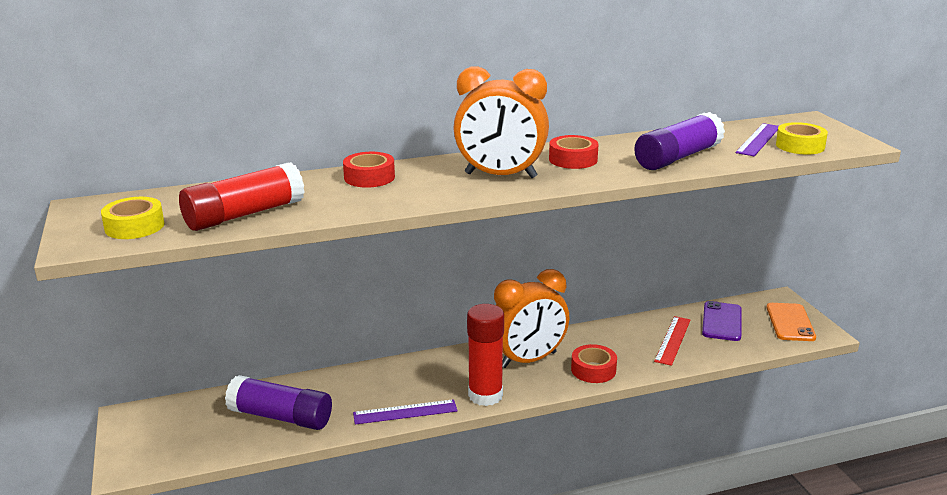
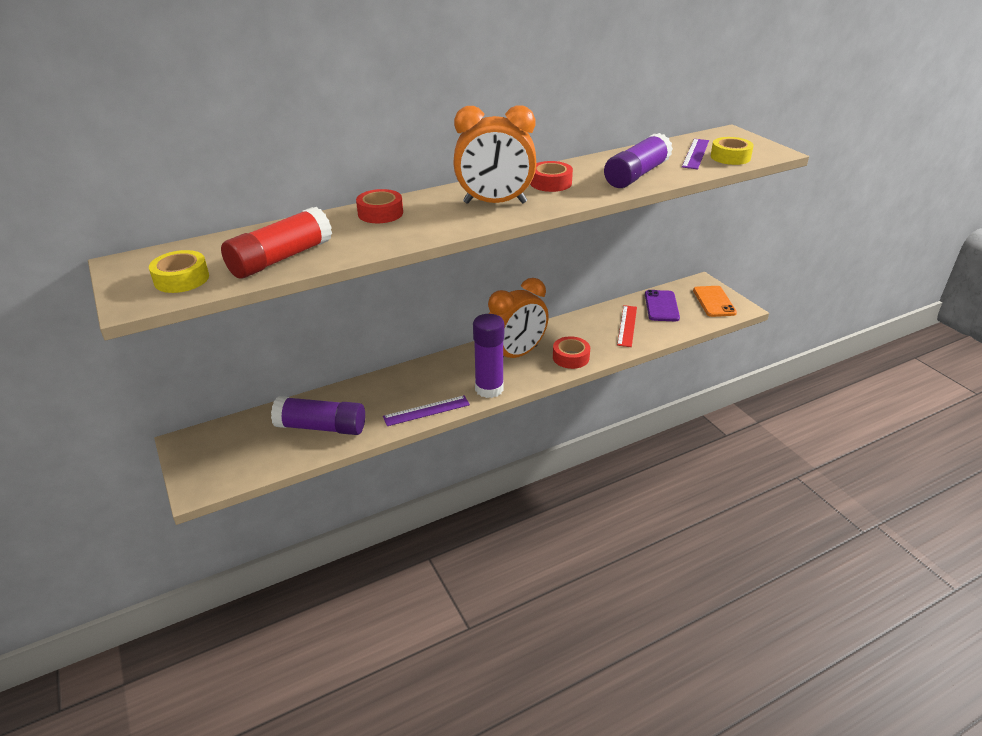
camera: 10 degrees left, 10 degrees up
red glue stick [467,304,504,406] -> purple glue stick [473,314,504,398]

